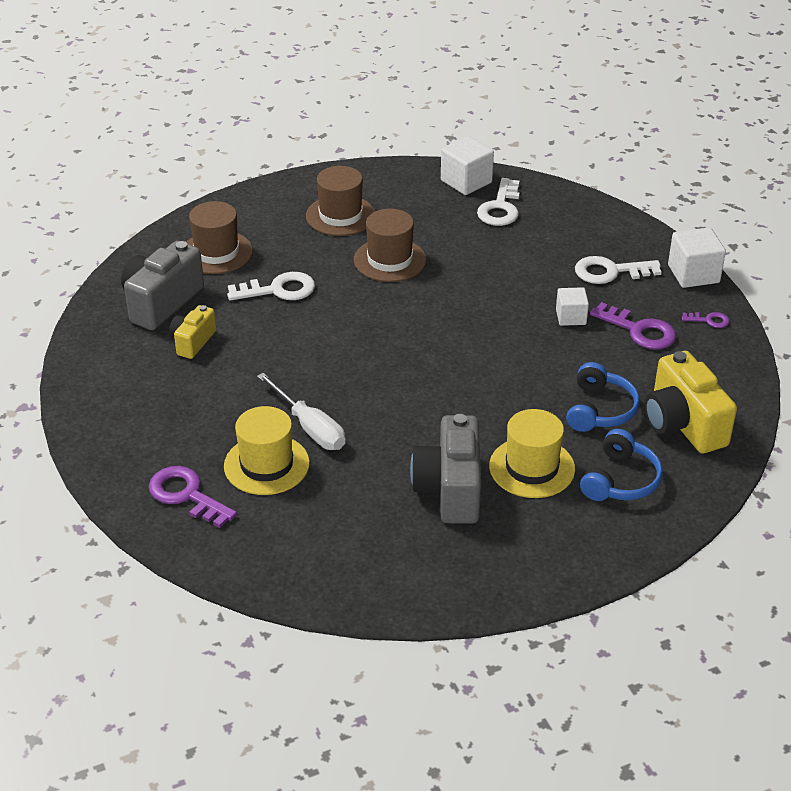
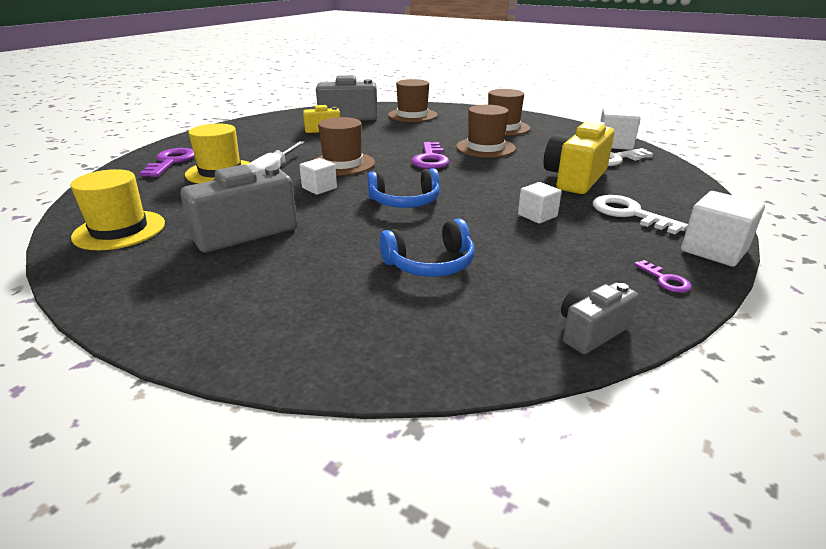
camera: 55 degrees right, 10 degrees down
white key [227,272,315,301] -> none
yellow hat [489,409,575,498] -> yellow hat moved to [71,169,165,250]
blue headphones [580,429,663,501] -> blue headphones moved to [367,168,440,208]
purple key [590,302,676,350] -> purple key moved to [411,142,449,169]
yellow camera [644,351,737,453] -> yellow camera moved to [544,122,614,194]
none -> white cube [299,158,337,195]
none -> brown hat [315,117,375,176]
none -> grey camera [561,282,638,354]

